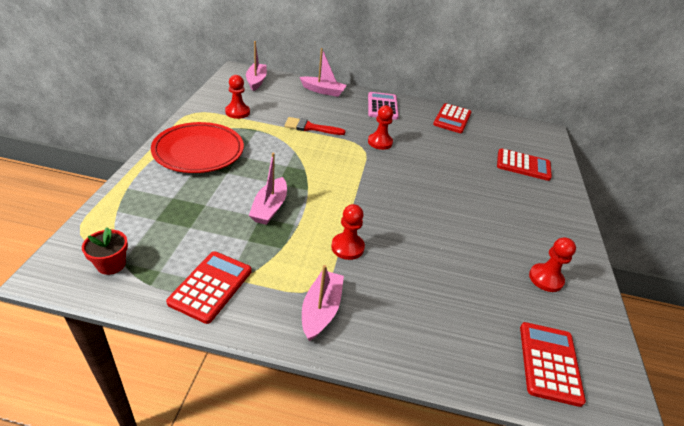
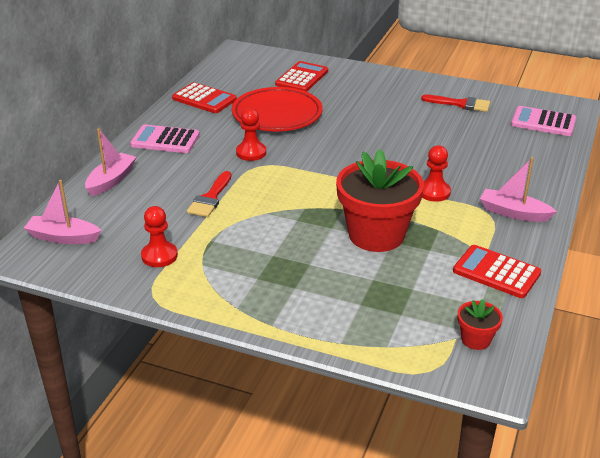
camera: 75 degrees left, 5 degrees down
red plate [151,122,244,173] -> red plate moved to [232,87,323,131]
pink boat [249,153,287,225] -> red flower pot [336,149,424,252]
red calculator [520,322,586,407] -> pink calculator [511,106,576,136]
red pawn [529,237,576,292] -> red brush [421,95,490,112]

